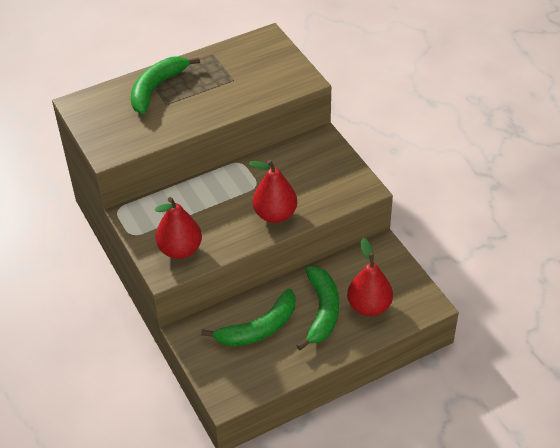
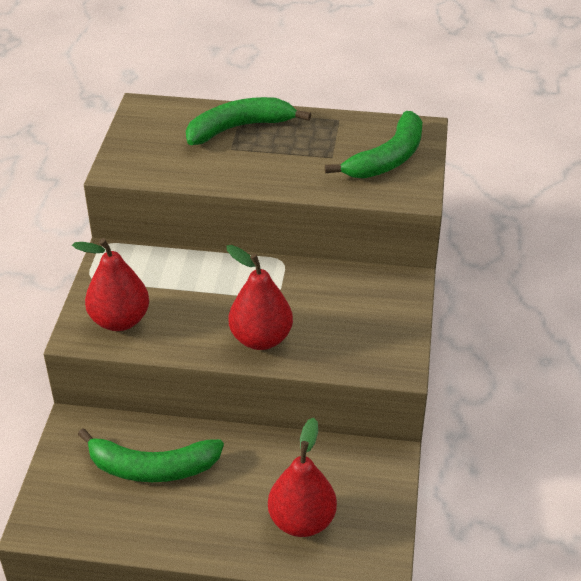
camera: 35 degrees right, 5 degrees down
green banana [297,266,339,350] -> green banana moved to [325,111,423,178]

